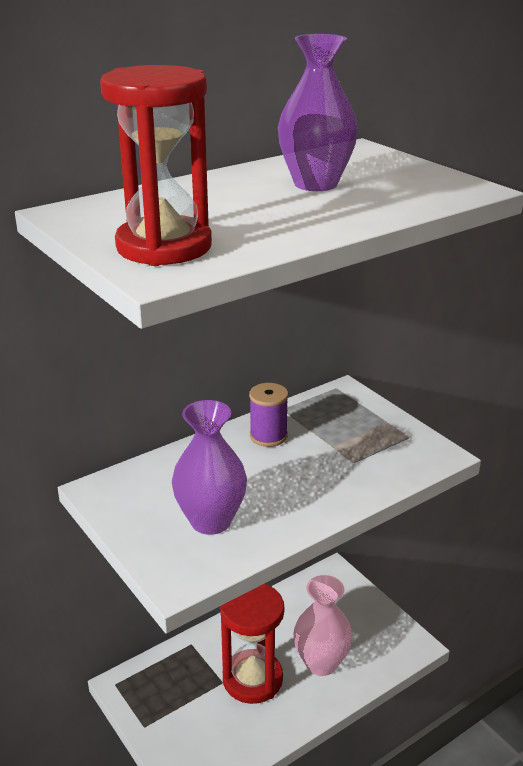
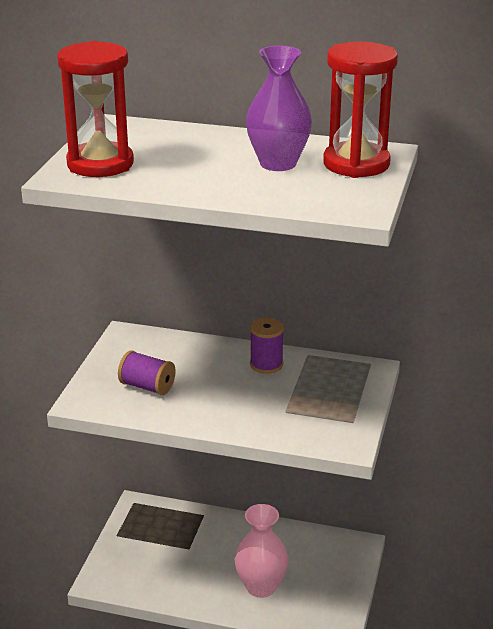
camera: 50 degrees right, 0 degrees up
purple vase [172,400,247,535] -> purple spool [118,351,176,395]
red hourglass [220,584,284,704] -> red hourglass moved to [323,42,398,178]

